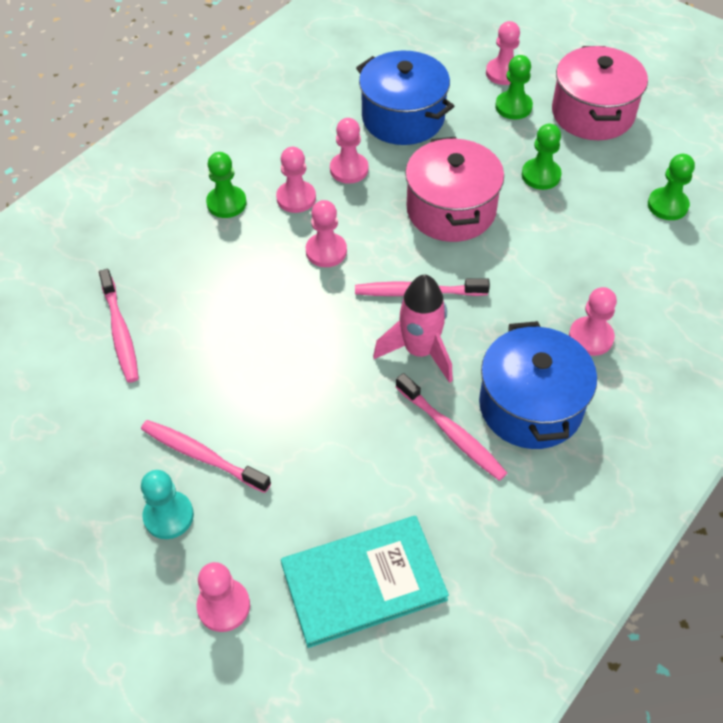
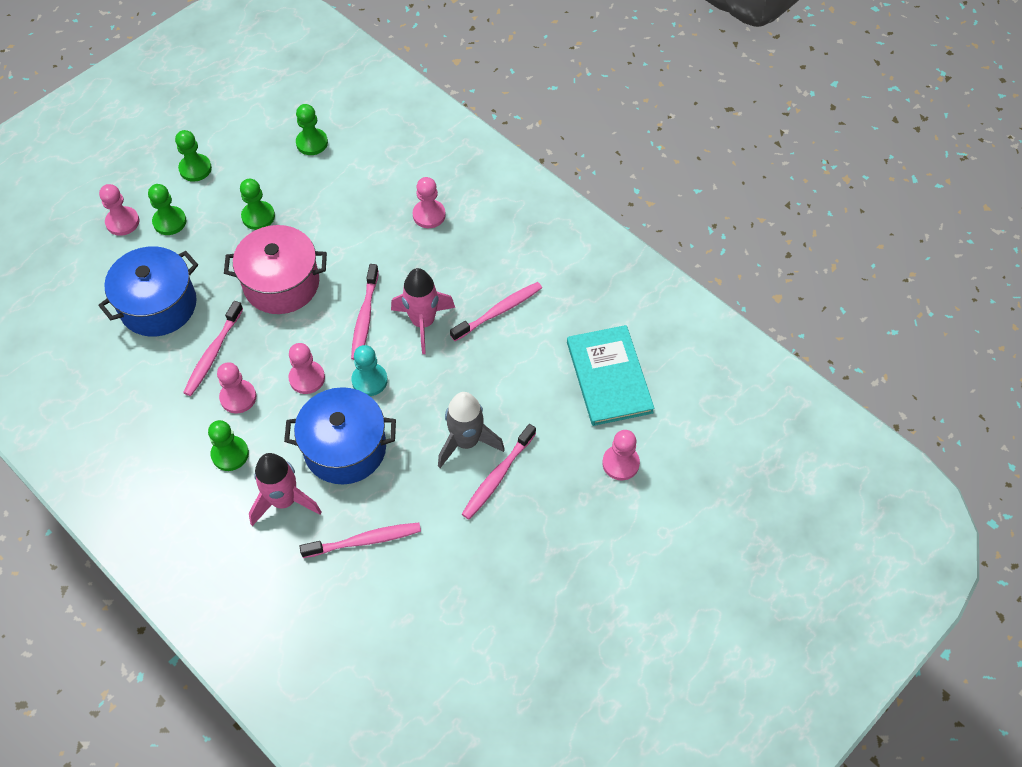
camera: 85 degrees left, 5 degrees up
turquoise pawn [141,470,194,539] -> turquoise pawn moved to [351,345,388,396]
pink pawn [330,118,368,184] -> pink toothbrush [183,301,243,396]
blue pot [479,321,597,449] -> blue pot moved to [284,387,396,484]
pink pot [552,46,648,140] -> green pawn [175,130,212,182]
none -> pink rocket [249,453,321,526]
none -> grey rocket [438,392,505,468]

